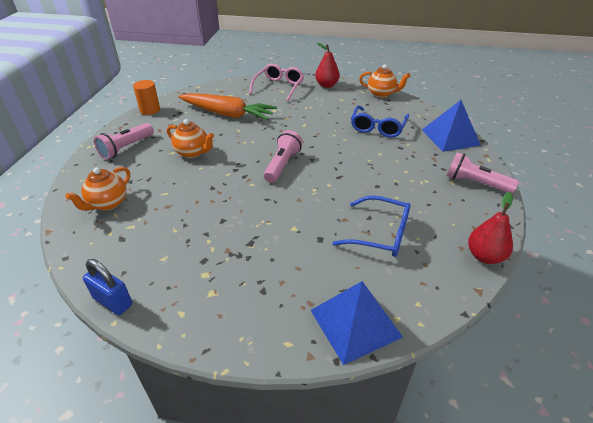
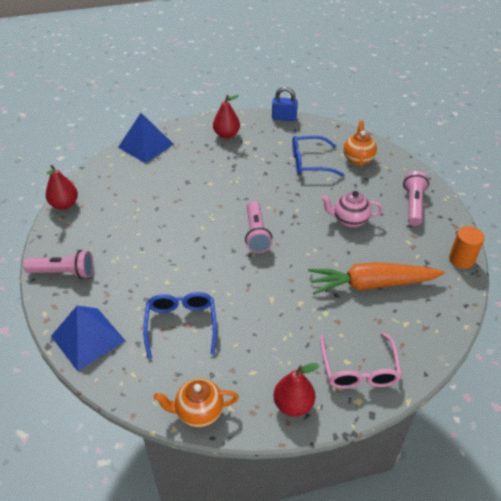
camera: 155 degrees right, 5 degrees up
orange teapot [167,119,214,158] -> pink teapot [321,191,383,227]
blue glasses [332,195,411,257] -> blue glasses moved to [292,136,344,177]
none -> red pear [213,95,240,139]

